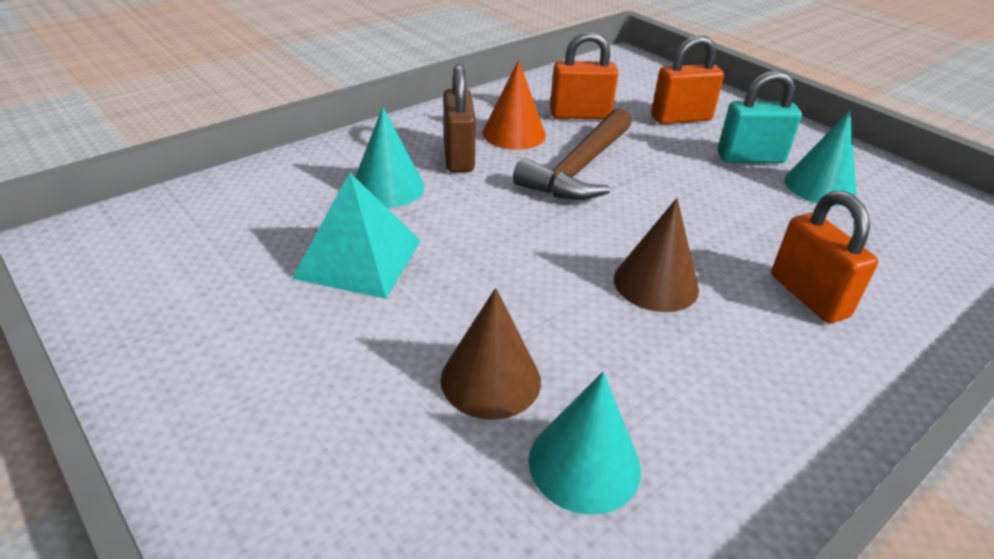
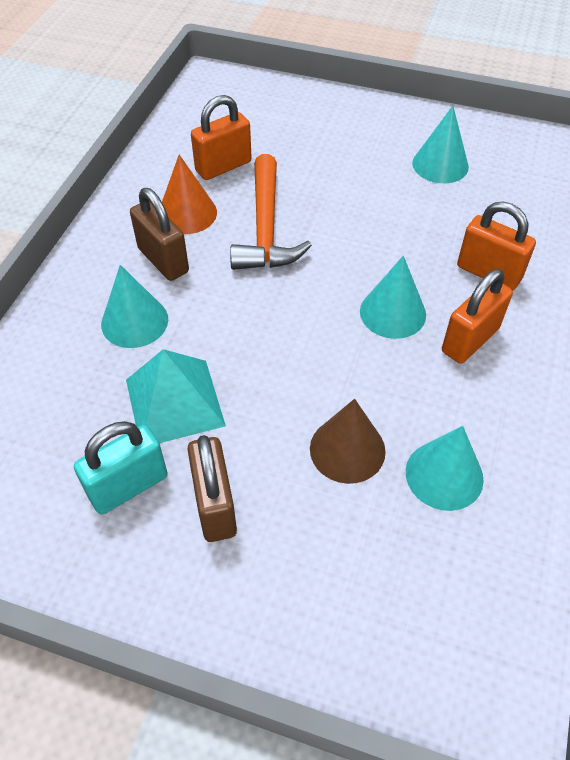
camera: 30 degrees left, 15 degrees up
brown hammer [513,108,631,200] -> orange hammer [230,154,312,270]
brown cone [614,198,699,312] -> turquoise cone [360,256,426,339]
orange padlock [651,35,724,124] -> orange padlock moved to [442,269,513,364]
turquoise padlock [718,70,802,163] -> turquoise padlock moved to [74,421,168,515]
none -> brown padlock [187,435,237,542]

